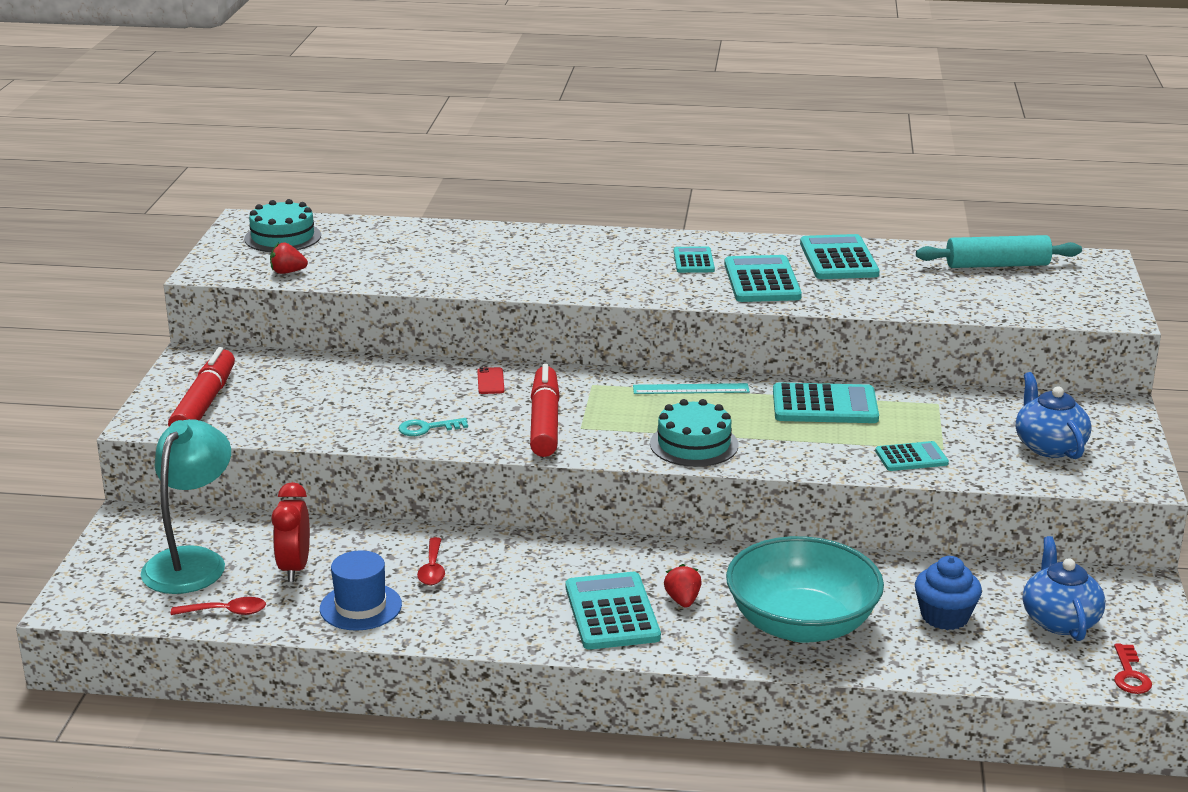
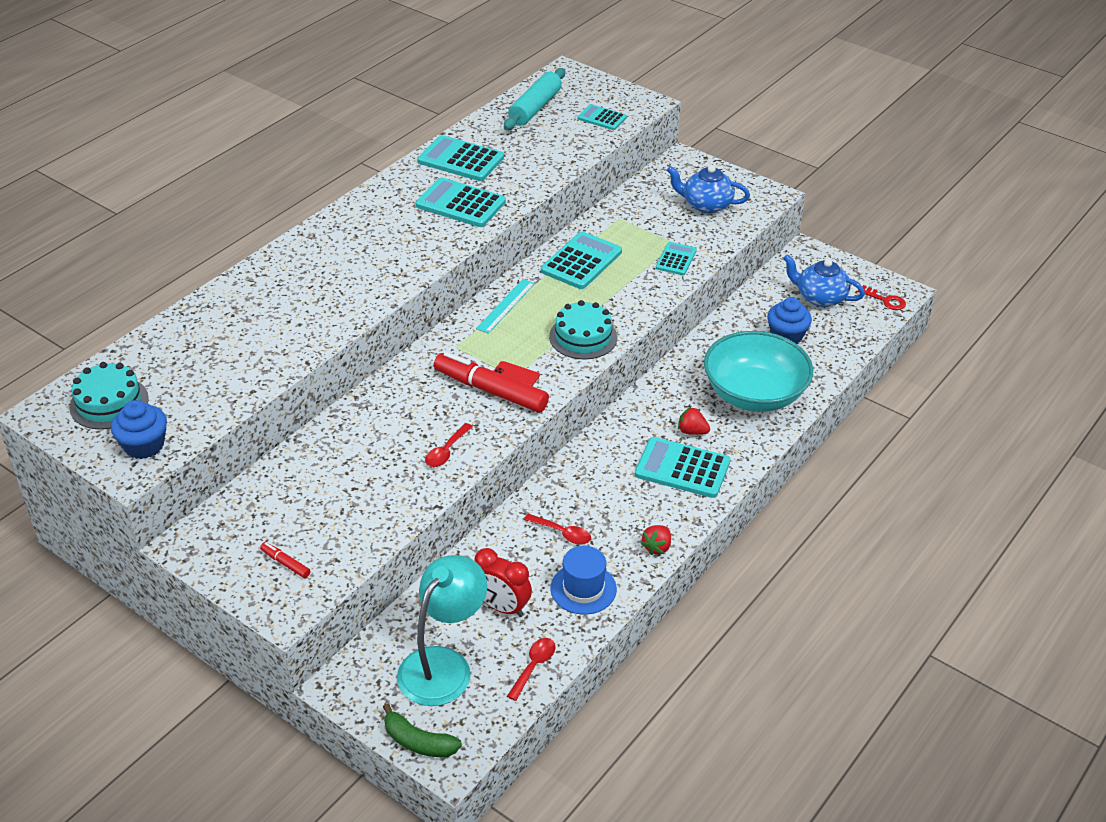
camera: 60 degrees left, 15 degrees up
turquoise lamp [141,419,231,594] -> turquoise lamp turned 75 degrees clockwise [397,555,487,706]
red marker [168,347,235,427] -> red marker [260,542,310,578], size x0.43
red strawberry [270,242,308,274] -> red strawberry moved to [641,525,671,555]
turquoise key [399,418,468,436] -> red spoon [425,423,473,467]
red phone [477,367,504,394] -> red phone moved to [494,361,540,386]
turquoise calculator [674,246,715,273] -> turquoise calculator moved to [578,104,627,130]
none -> blue cupcake [111,400,167,459]
none -> green banana [383,703,462,757]

